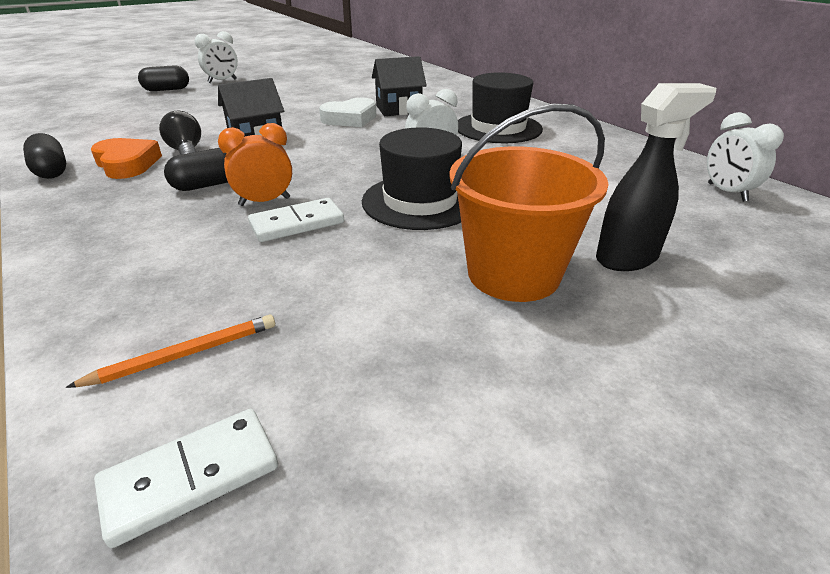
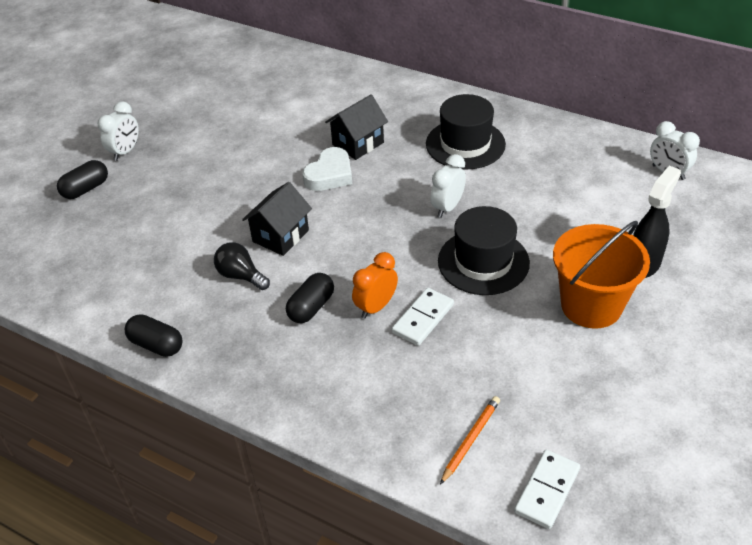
camera: 25 degrees left, 10 degrees up
orange heart [91,138,162,179] -> none

